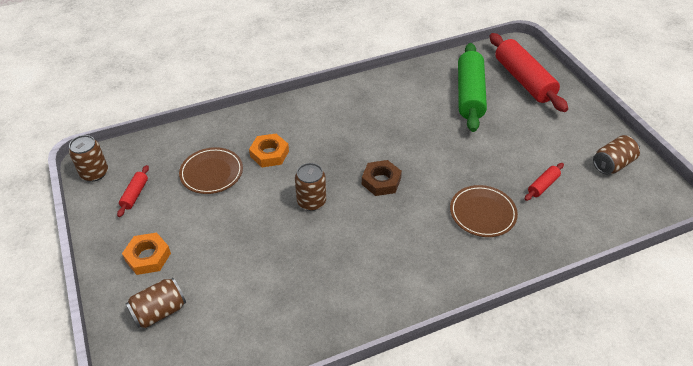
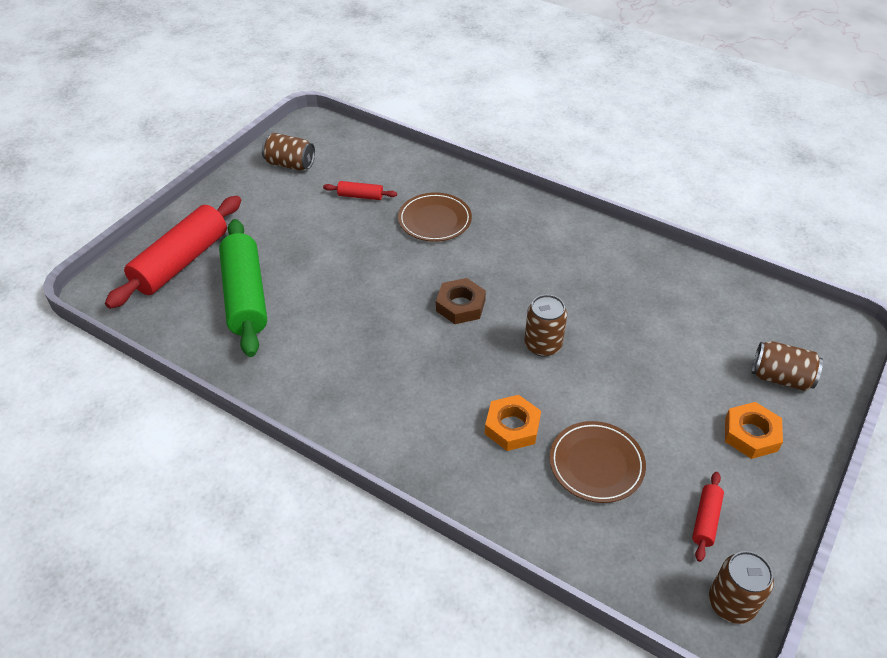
camera: 125 degrees left, 0 degrees up
red rolling pin [117,165,149,217] -> red rolling pin turned 45 degrees counterclockwise [692,472,724,562]
green rolling pin [458,43,487,132] -> green rolling pin turned 75 degrees counterclockwise [219,219,267,357]

